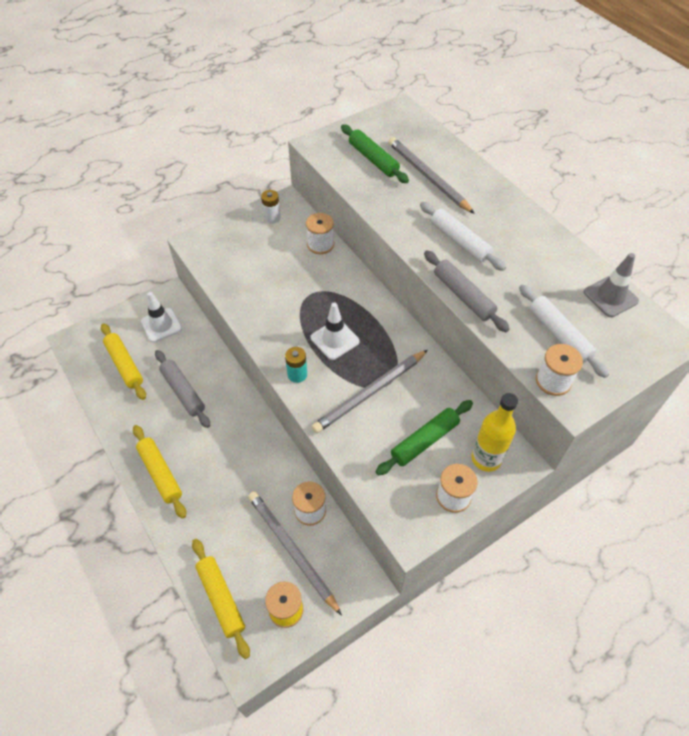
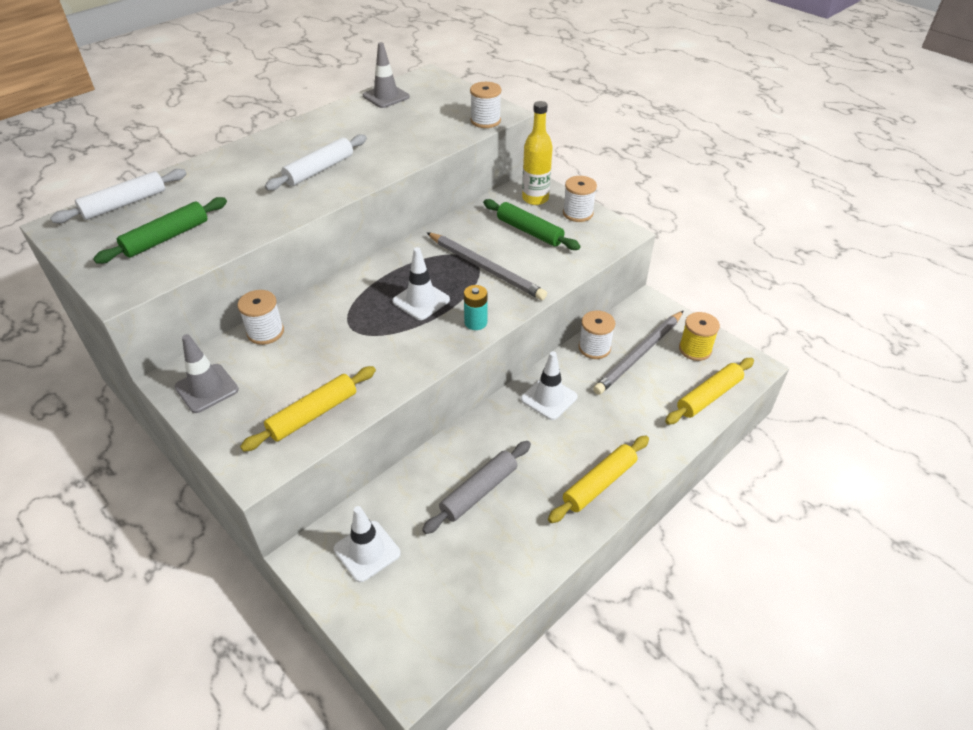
camera: 100 degrees left, 10 degrees down
yellow rolling pin [101,323,146,400] -> yellow rolling pin moved to [240,366,376,452]
white battery [261,190,281,224] -> grey traffic cone [175,334,239,413]
grey pencil [388,137,475,214] -> none
grey rolling pin [424,250,509,332] -> none
white rolling pin [519,284,609,378] -> white rolling pin moved to [50,169,186,223]
none -> white traffic cone [521,351,577,420]

